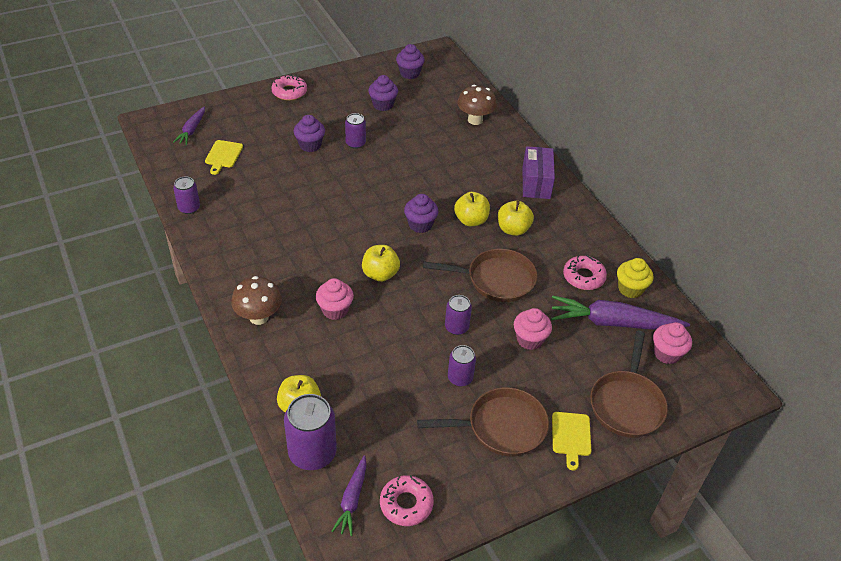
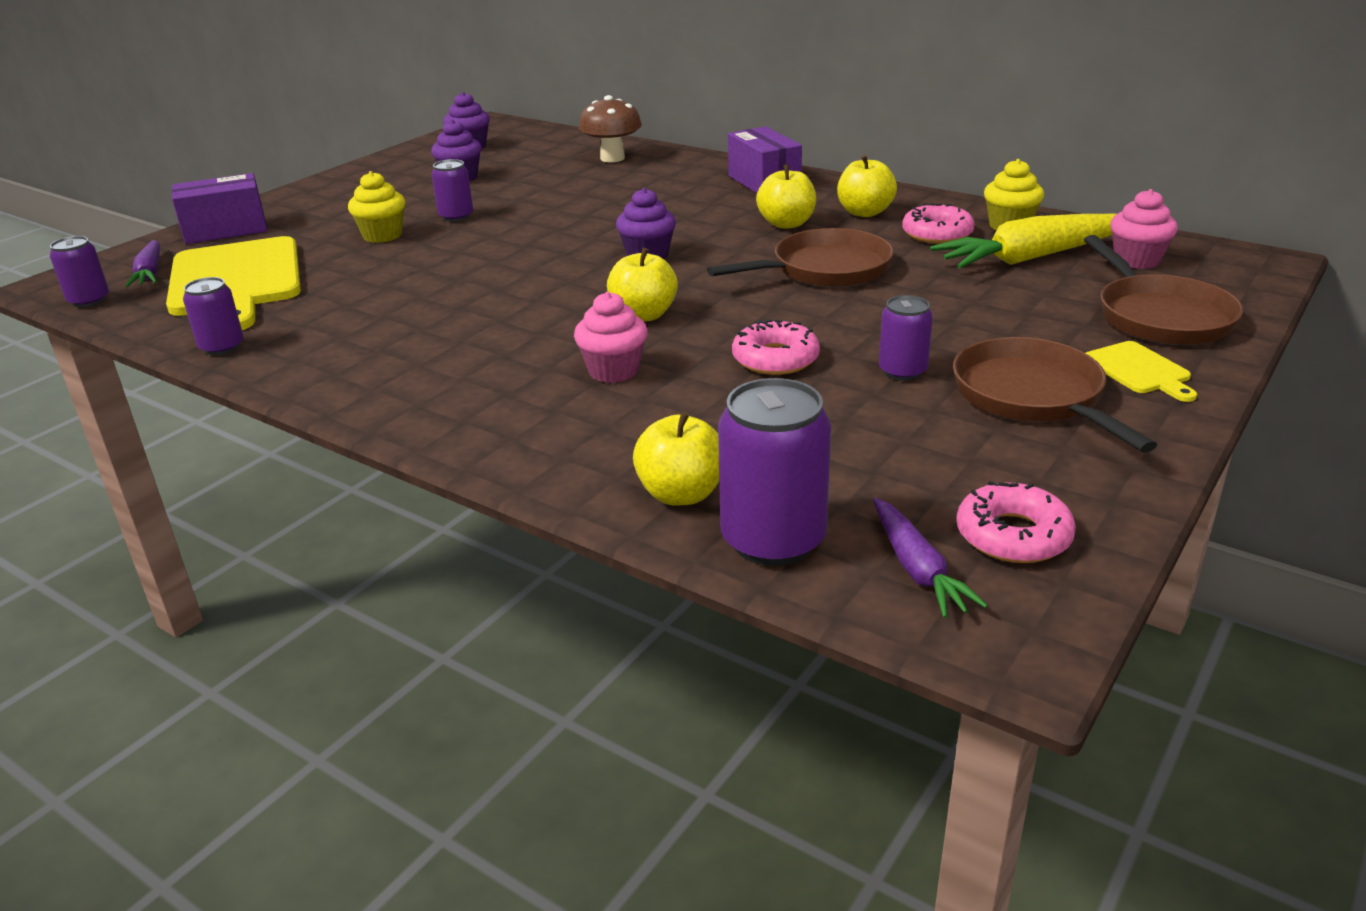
camera: 25 degrees left, 15 degrees down
yellow cutting board [205,140,243,175] -> yellow cutting board [166,236,301,330], size x2.21
brown mushroom [231,276,282,325] -> none
pink donut [271,74,307,101] -> pink donut moved to [732,319,820,375]
purple cupcake [294,115,325,152] -> yellow cupcake [348,171,405,243]
brown pan [417,387,549,456] -> brown pan turned 75 degrees counterclockwise [953,337,1157,453]
purple can [445,295,472,335] -> purple can moved to [50,236,109,307]
yellow apple [454,192,490,226] -> yellow apple moved to [837,155,897,217]
pink cupcake [514,308,552,350] -> none
purple carrot [551,295,690,330] -> yellow carrot [930,214,1117,268]
none -> purple box [172,173,267,244]

